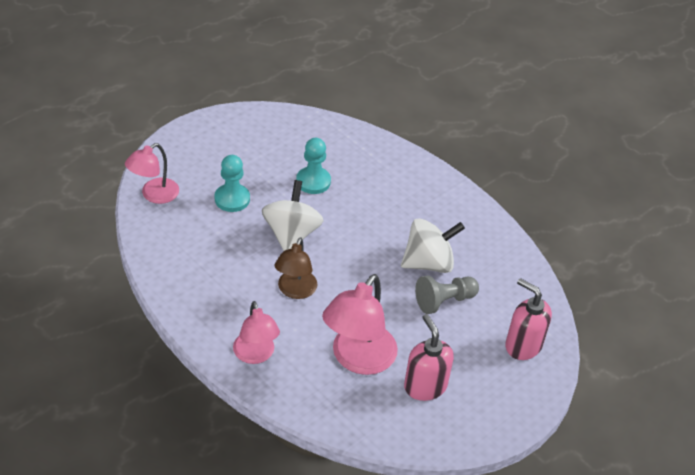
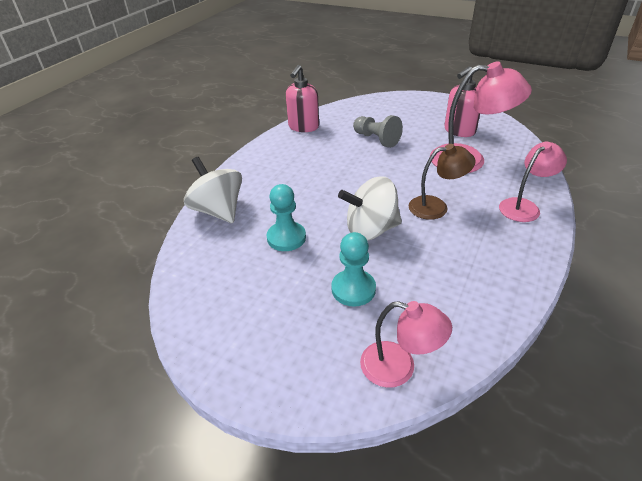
camera: 105 degrees left, 5 degrees down
white spinning top [401,218,465,273] -> white spinning top moved to [184,157,242,223]
pink soap dispenser [505,278,552,360] -> pink soap dispenser moved to [286,65,319,132]

